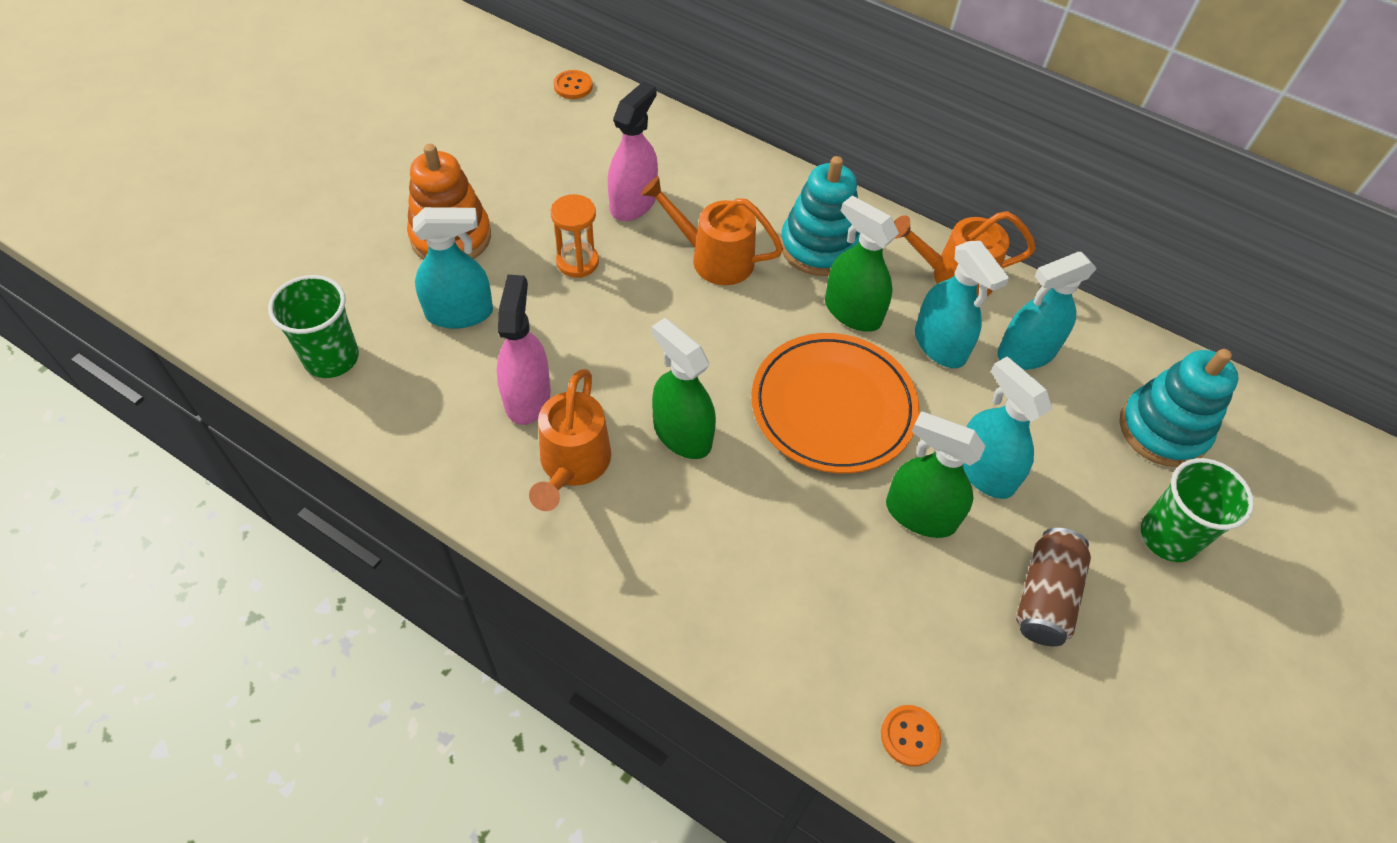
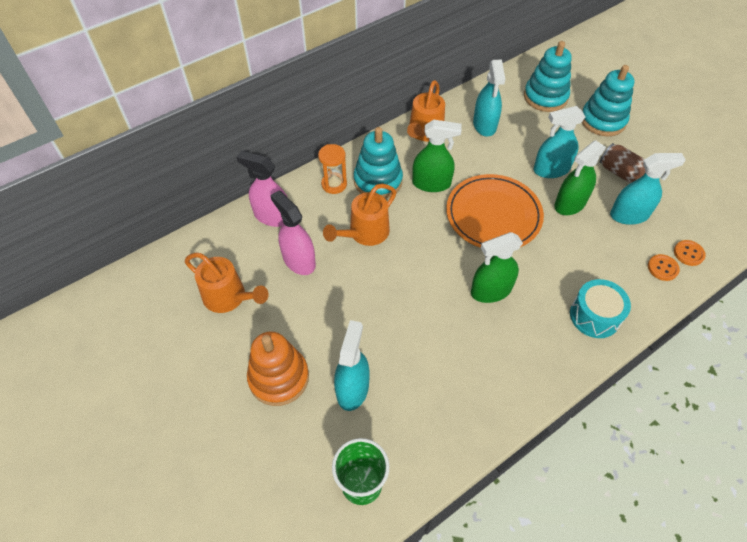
camera: 65 degrees left, 0 degrees up
pink spray bottle [497,275,551,425] -> pink spray bottle moved to [237,151,287,227]
orange watering can [529,369,611,511] -> orange watering can moved to [185,253,269,313]
orange hourglass [551,194,599,278] -> orange hourglass moved to [318,144,347,194]
orange button [554,70,593,99] -> orange button moved to [648,254,680,281]
green spray bottle [825,196,899,332] -> green spray bottle turned 150 degrees counterclockwise [412,120,462,192]
turquoise spray bottle [915,241,1009,368] -> turquoise spray bottle moved to [610,153,686,225]
green cup [1141,458,1254,562] -> turquoise stacking toy [582,65,635,136]
none -> turquoise drum [570,279,631,338]

